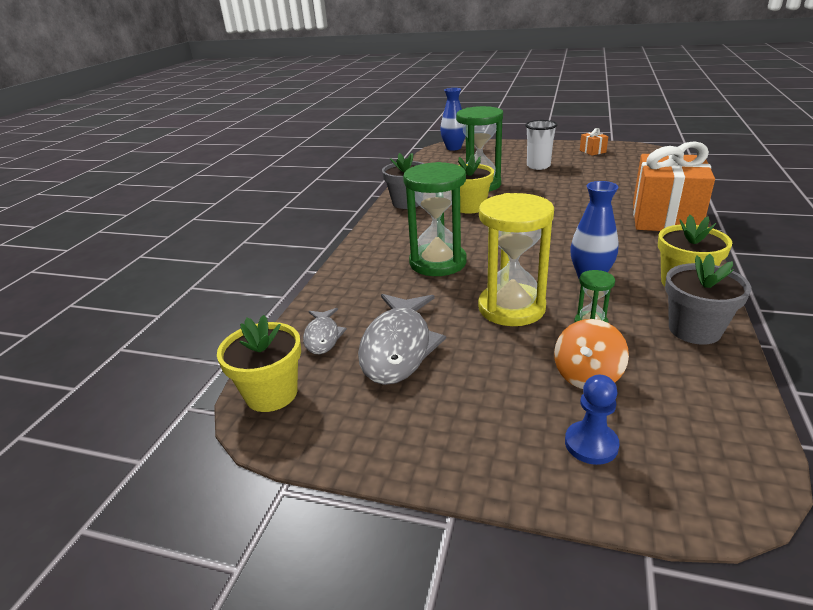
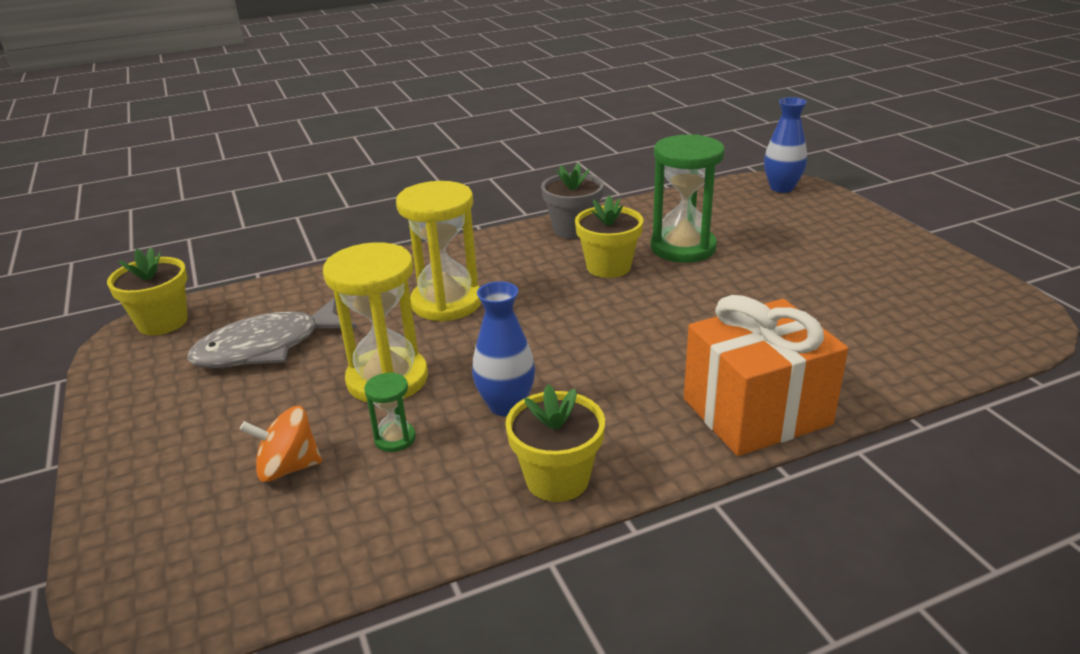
camera: 50 degrees right, 0 degrees up
grey fish [303,308,347,354] -> none
green hourglass [403,162,467,276] -> yellow hourglass [396,181,481,322]
white cup [525,120,558,170] -> none
blue pawn [565,375,620,465] -> none
orange gift [580,128,608,156] -> none
grey flower pot [665,254,751,345] -> none

